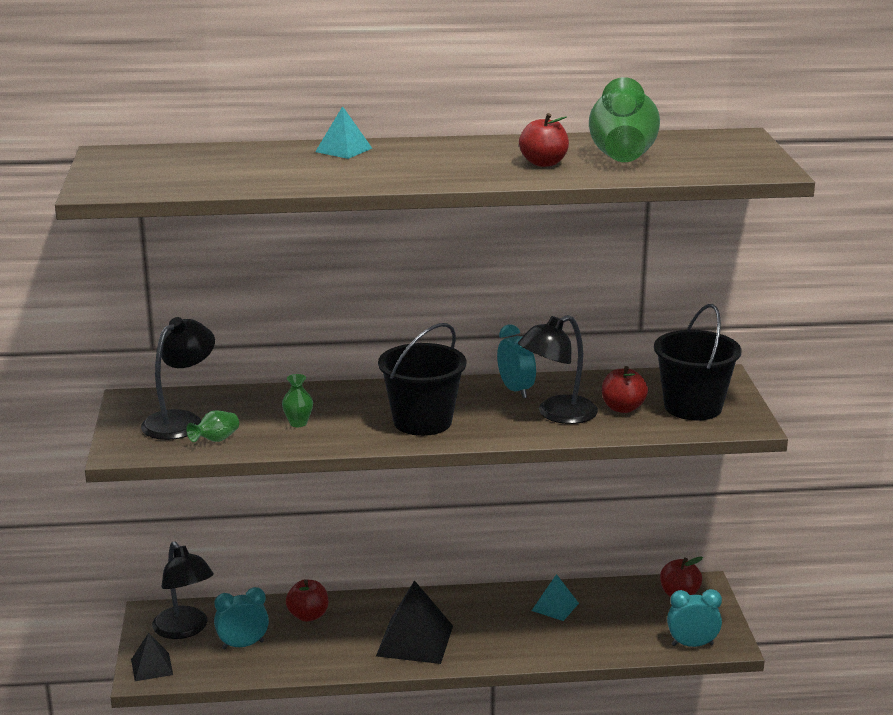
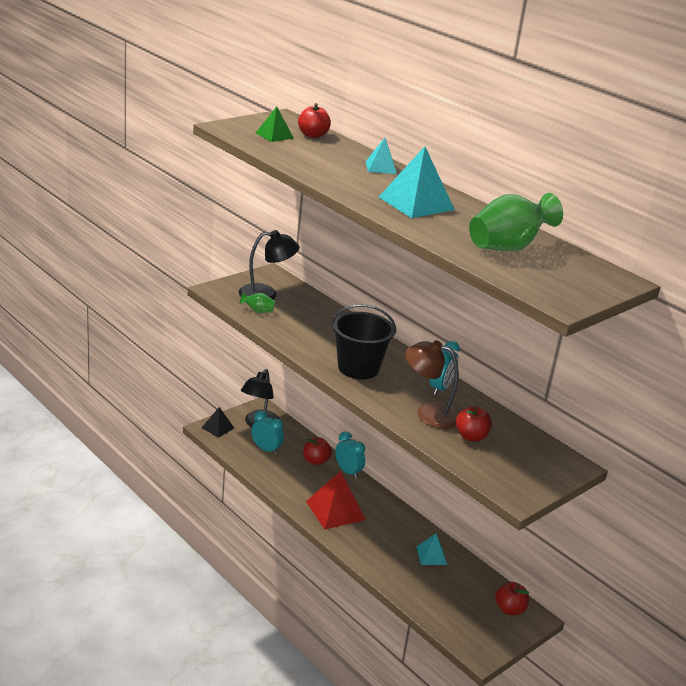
camera: 50 degrees right, 5 degrees up
green vase [282,374,313,427] -> none
black pyramid [376,580,453,664] -> red pyramid [306,471,366,530]
black lamp [518,315,598,424] -> brown lamp [405,340,460,429]
red apple [519,113,569,167] -> red apple moved to [298,103,331,138]
black bucket [654,304,742,420] -> none
turquoise clock [667,589,722,647] -> turquoise clock moved to [335,432,365,479]
none -> green pyramid [256,106,294,142]
none -> turquoise pyramid [379,146,455,218]

